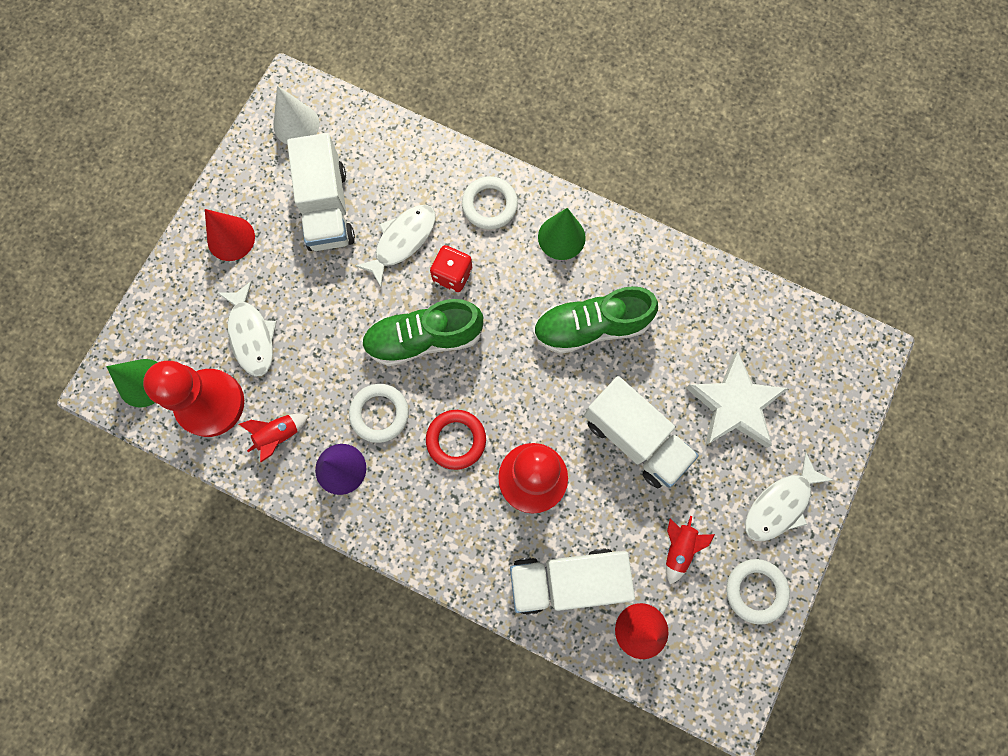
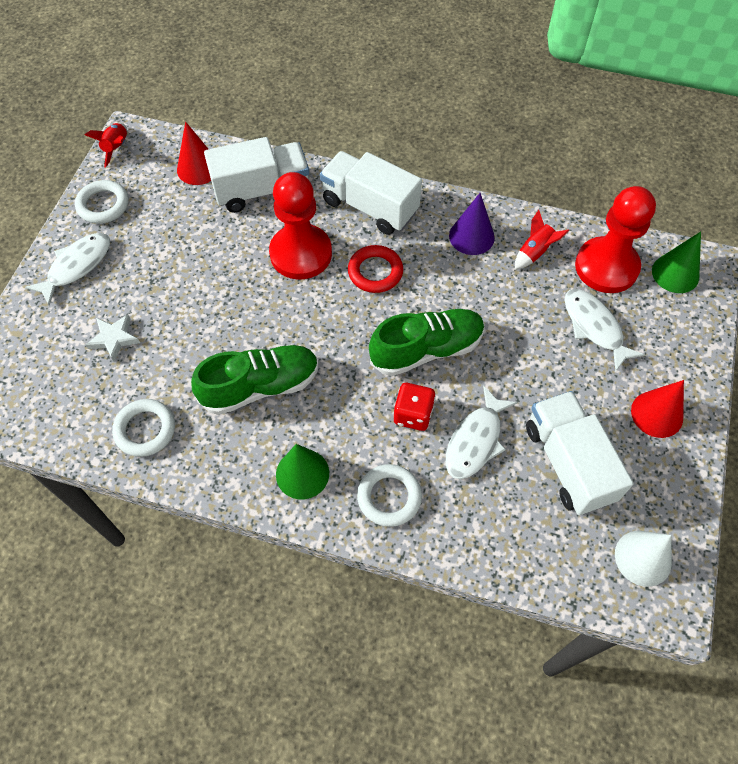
camera: 170 degrees right, 15 degrees down
white ring [349,384,409,443] -> white ring moved to [112,399,175,457]
white truck [584,376,699,489] -> white truck moved to [320,151,422,235]
red rocket [666,516,715,584] -> red rocket moved to [85,123,127,167]
white star [686,352,788,448] -> white star [86,315,140,361], size x0.54

